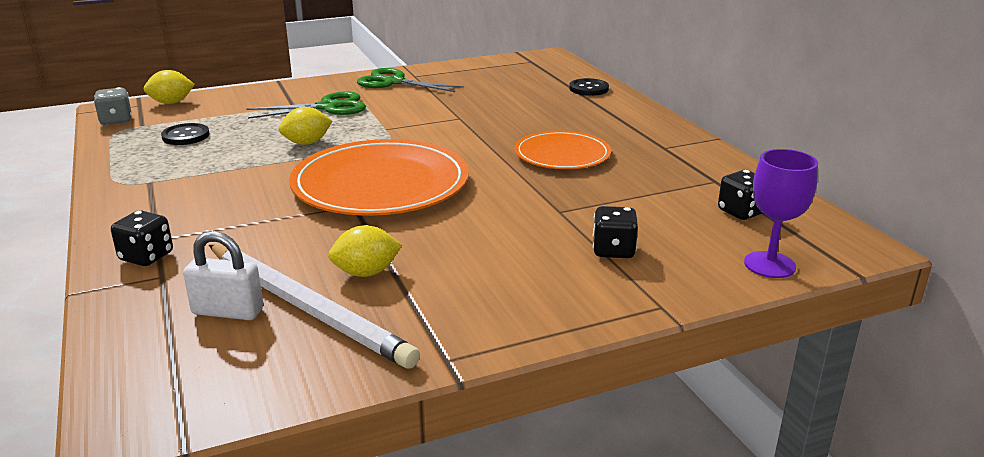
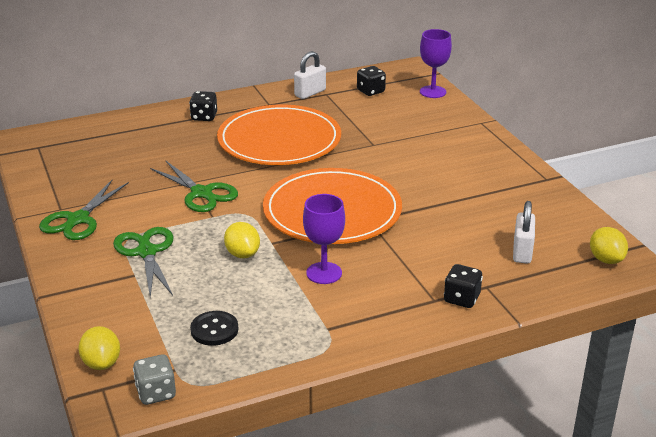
camera: 90 degrees left, 5 degrees up
white pencil [209,245,420,369] -> none
yellow lemon [328,225,402,277] -> yellow lemon moved to [590,227,628,264]
orange plate [514,131,611,169] -> orange plate [217,105,341,165], size x1.70
black button [569,78,609,96] -> none
black dice [593,206,638,258] -> black dice moved to [189,91,217,121]
none -> green scissors [150,161,238,212]
none -> white padlock [294,51,326,99]
none -> purple goblet [303,194,345,284]

